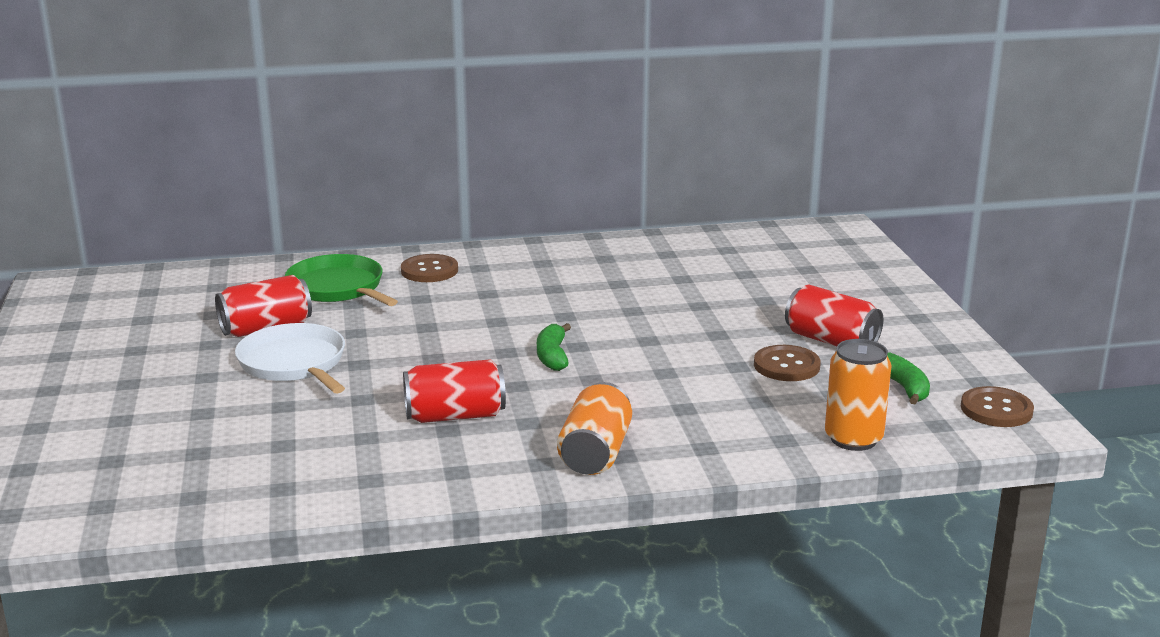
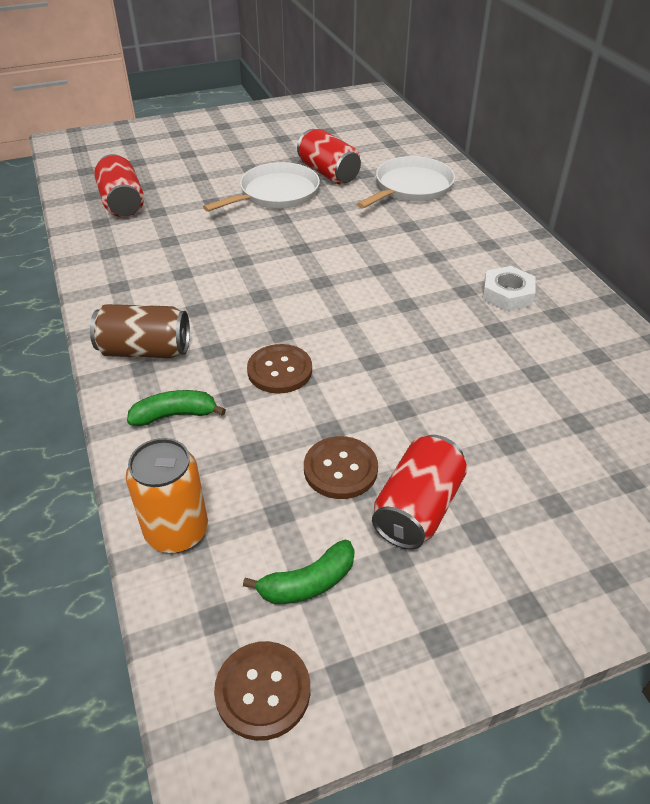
camera: 80 degrees right, 20 degrees up
green pan [285,254,398,306] -> white pan [357,156,455,209]
brown button [401,254,458,282] -> brown button moved to [247,344,312,394]
red can [403,359,506,423] -> red can moved to [94,154,144,217]
green banana [537,323,571,371] -> green banana moved to [127,390,226,426]
orange can [557,382,632,475] -> brown can [90,304,190,358]
none -> white nut [482,266,535,311]

